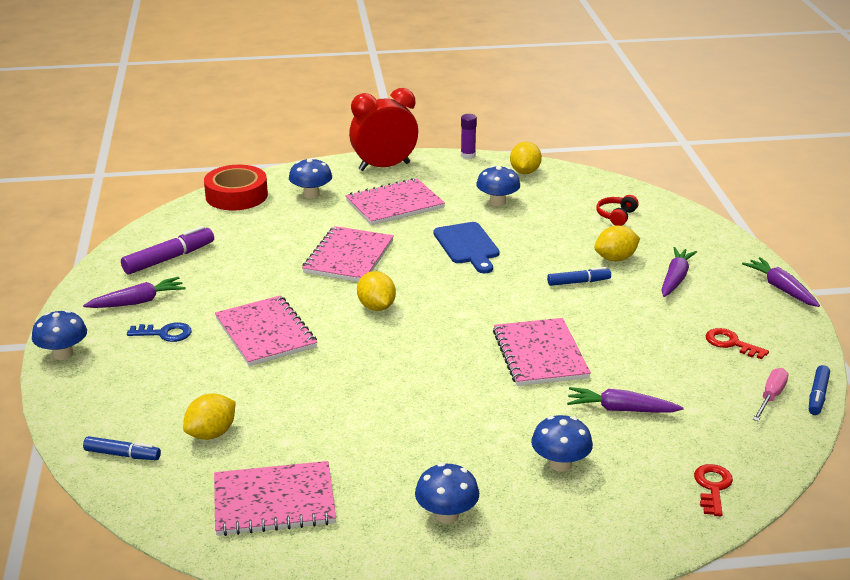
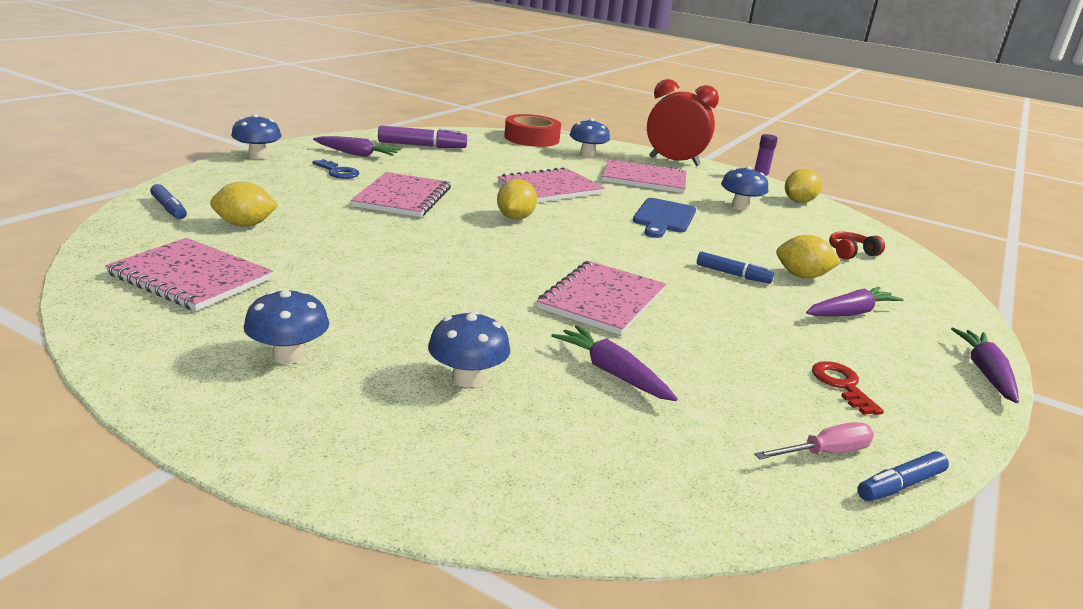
camera: 35 degrees right, 5 degrees down
red key [694,464,733,516] -> none

